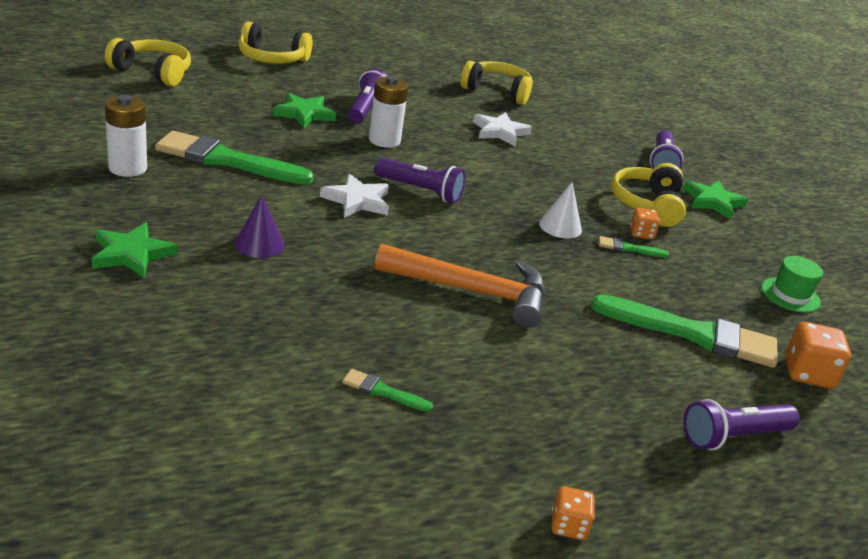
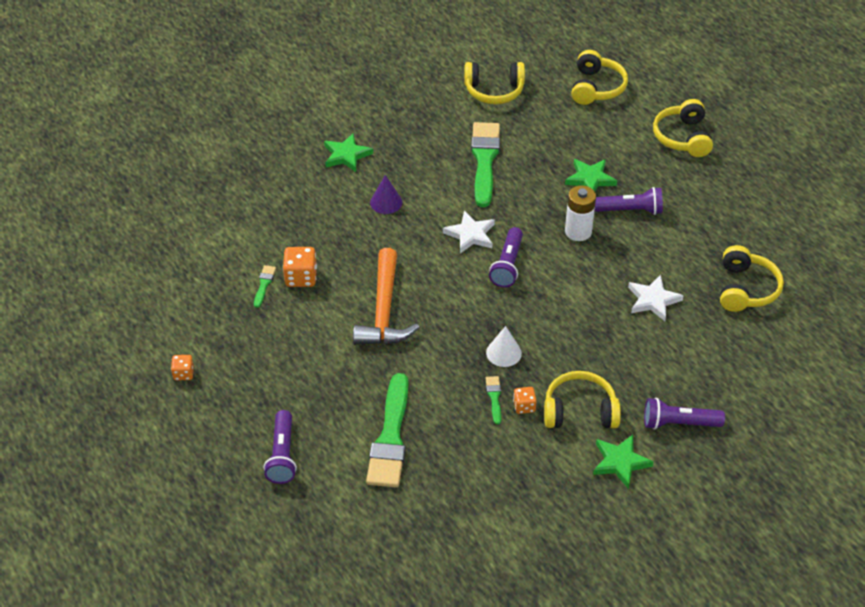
camera: 85 degrees right, 15 degrees up
white battery [105,95,147,177] -> none
purple flashlight [683,399,800,450] -> purple flashlight turned 150 degrees counterclockwise [264,410,297,484]
green hat [761,256,823,313] -> none
orange dice [785,322,851,389] -> orange dice moved to [283,247,317,287]
none -> yellow headphones [464,62,525,104]

